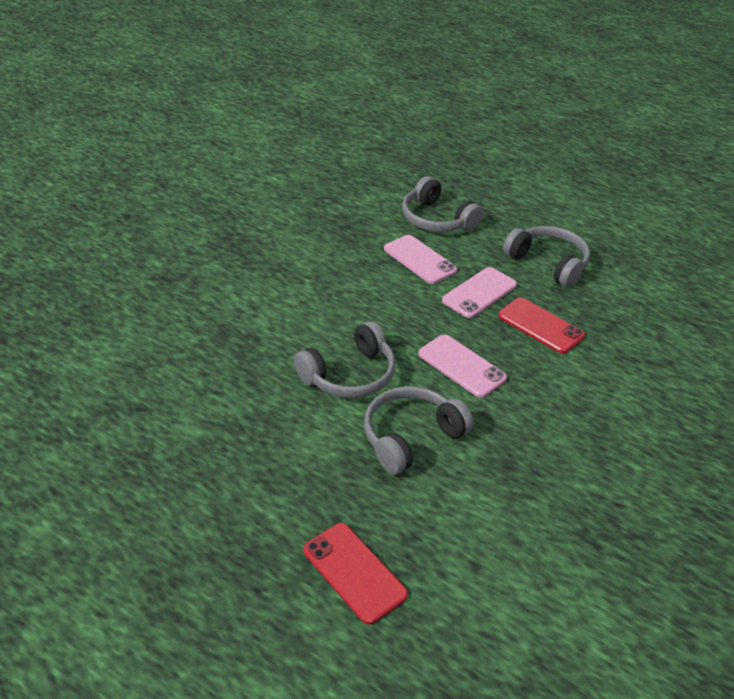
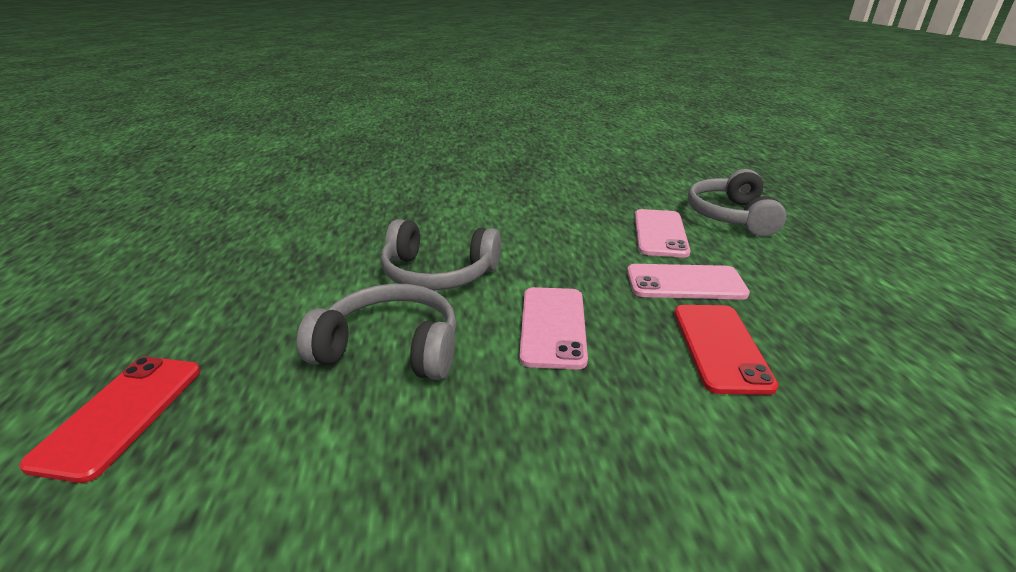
camera: 50 degrees right, 10 degrees down
grey headphones [503,226,590,288] -> none

